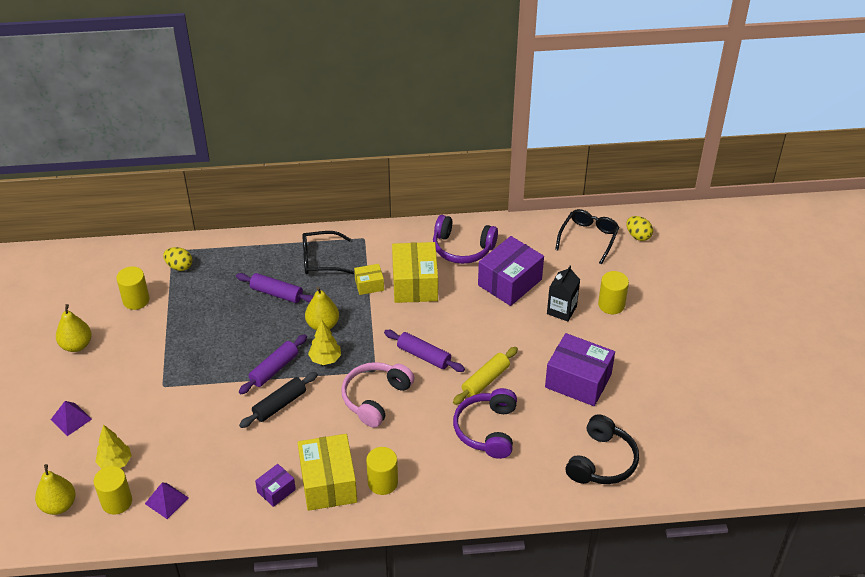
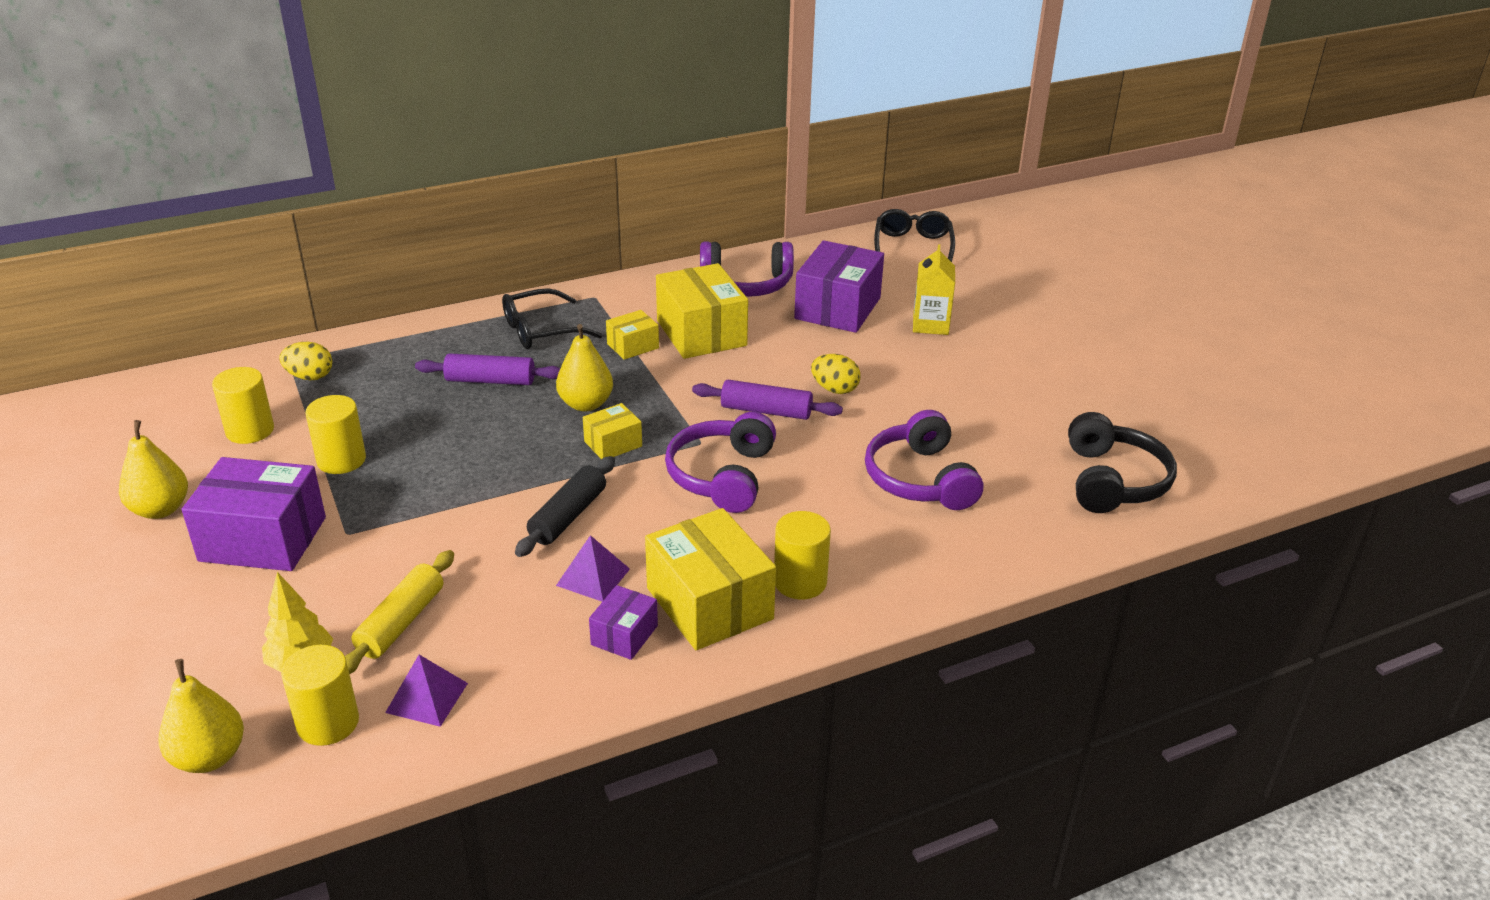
camera: 20 degrees left, 10 degrees down
purple pyramid [51,401,92,436] -> purple pyramid moved to [556,535,630,602]
purple rolling pin [239,334,307,394] -> none
yellow tree [308,321,341,365] -> yellow box [583,403,642,459]
pink headphones [341,362,414,428] -> purple headphones [665,412,776,513]
yellow rolling pin [453,347,518,405] -> yellow rolling pin moved to [345,550,454,674]
purple box [545,333,615,406] -> purple box moved to [182,457,326,571]
black carton [547,266,580,321] -> yellow carton [913,244,955,335]
yellow cylinder [598,271,629,314] -> yellow cylinder moved to [306,395,366,474]
yellow egg [626,216,653,241] -> yellow egg moved to [811,354,860,394]

